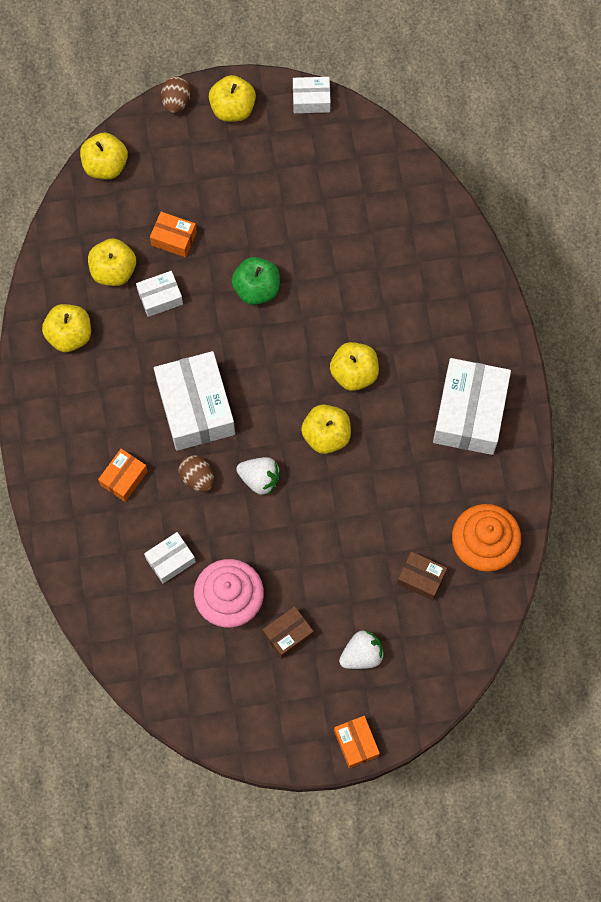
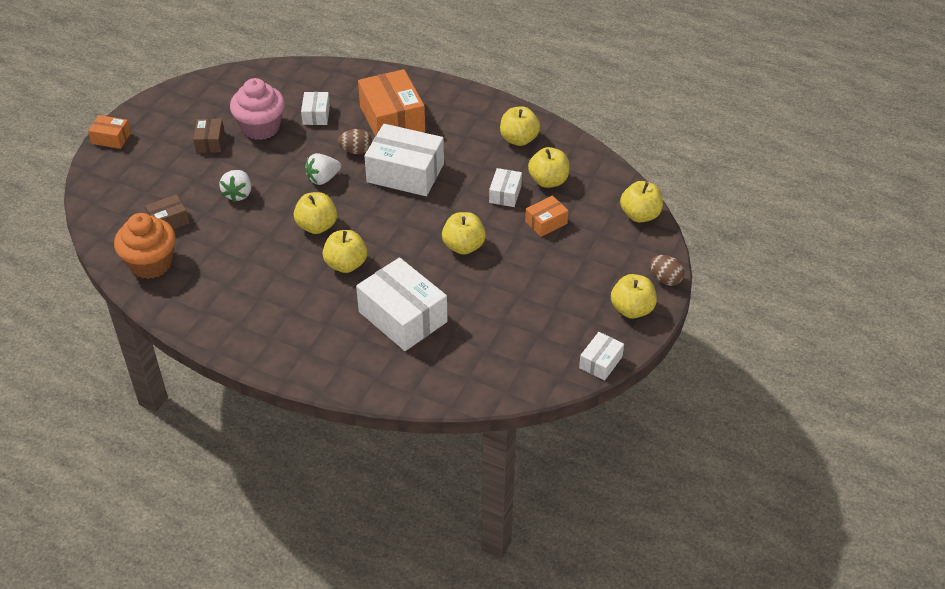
camera: 125 degrees right, 25 degrees down
orange box [98,449,148,502] -> orange box [358,69,425,137], size x1.99
green apple [232,257,280,305] -> yellow apple [442,212,486,255]
white strawberry [339,630,384,669] -> white strawberry moved to [219,170,251,202]
white box [433,358,511,455] -> white box moved to [356,257,448,351]

